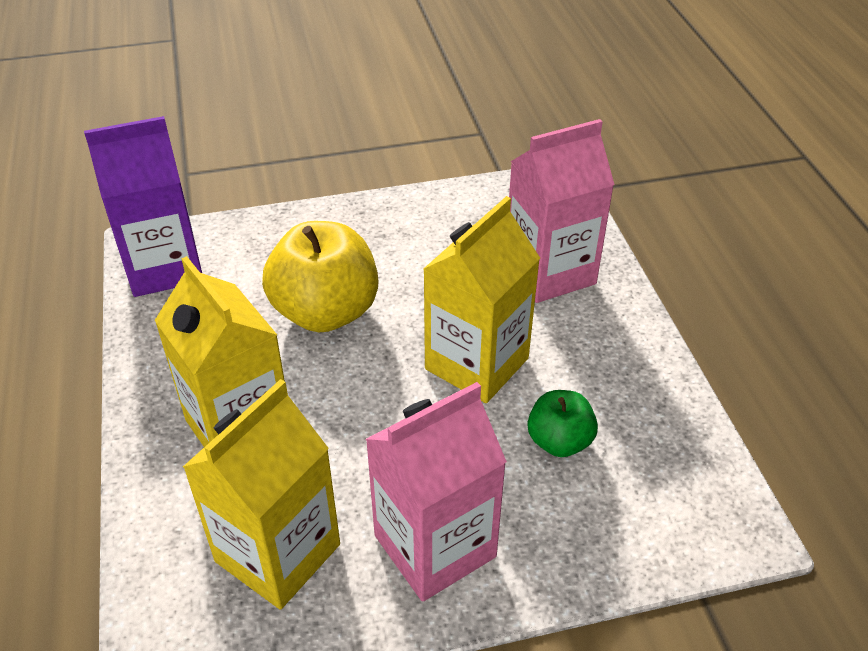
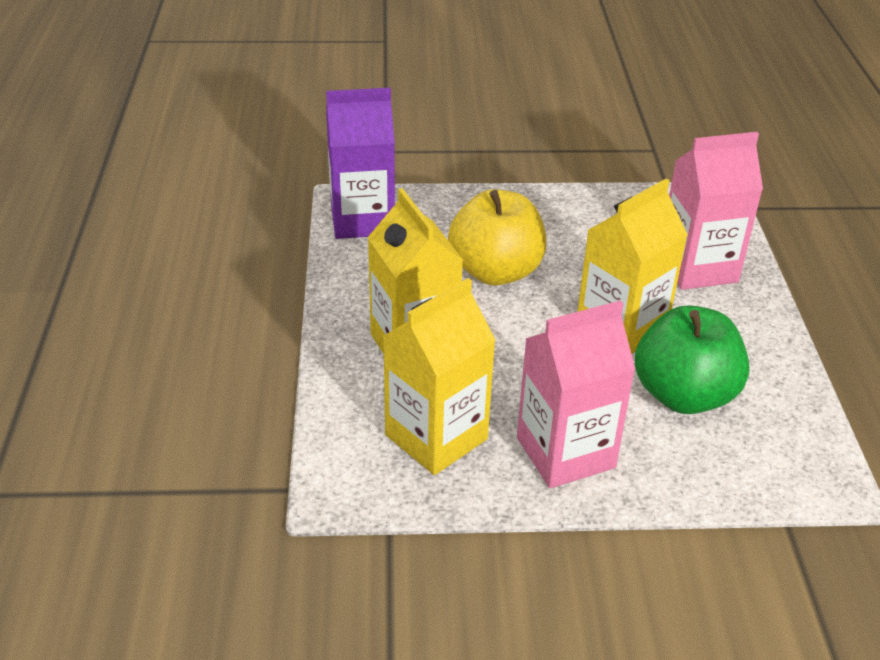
camera: 10 degrees right, 5 degrees down
green apple [528,390,598,457] -> green apple [635,305,750,414], size x1.85

